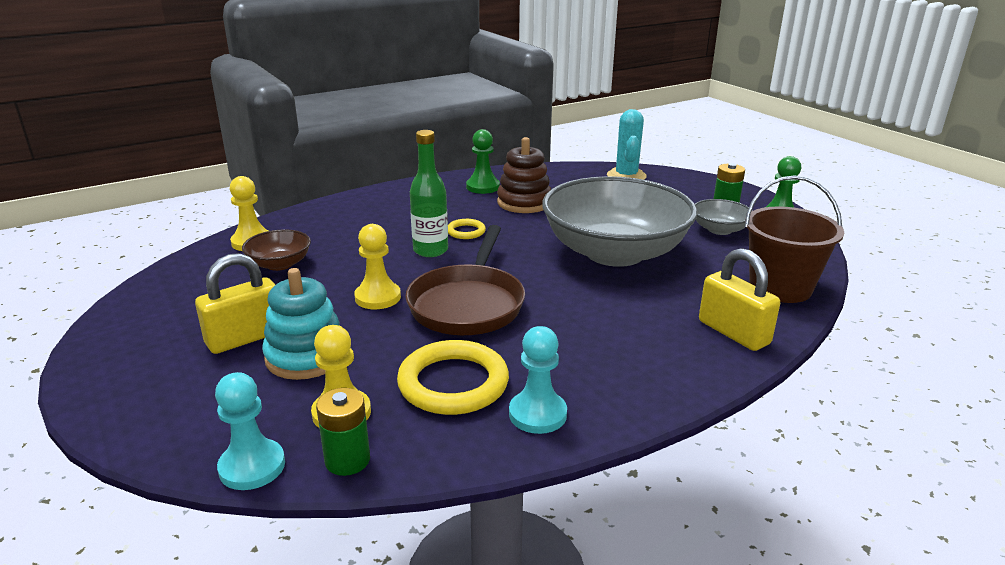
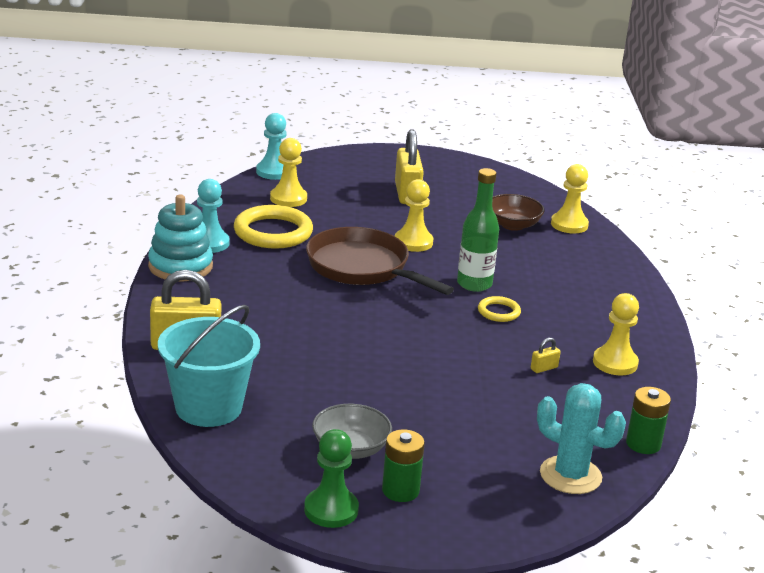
camera: 120 degrees right, 0 degrees up
turquoise stacking toy [262,268,340,380] -> turquoise stacking toy moved to [148,195,213,281]
green battery [316,388,370,476] -> green battery moved to [626,387,671,454]
green pawn [466,129,500,194] -> yellow pawn [593,293,639,375]
brown stacking toy [497,137,551,213] -> yellow padlock [531,338,561,373]
grey bowl [542,176,697,267] -> none
brown bucket [745,175,844,303] -> turquoise bucket [158,305,260,427]

